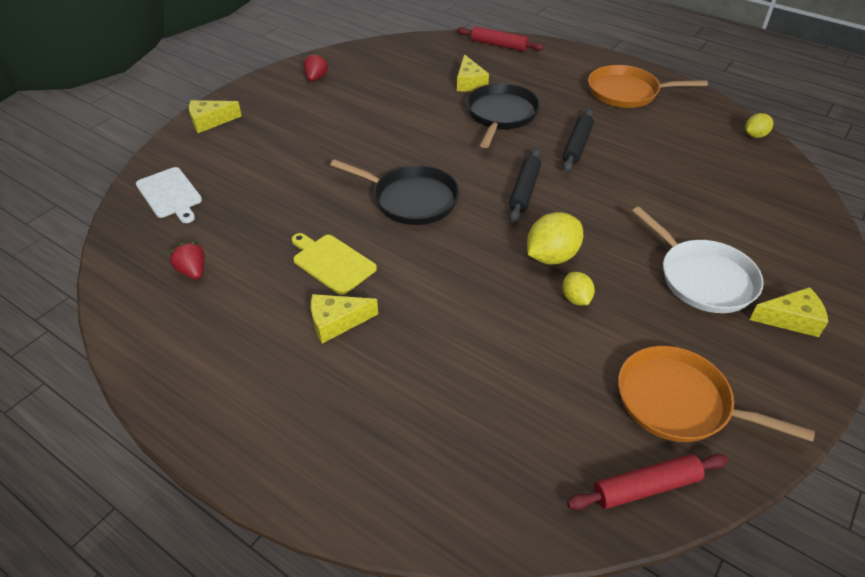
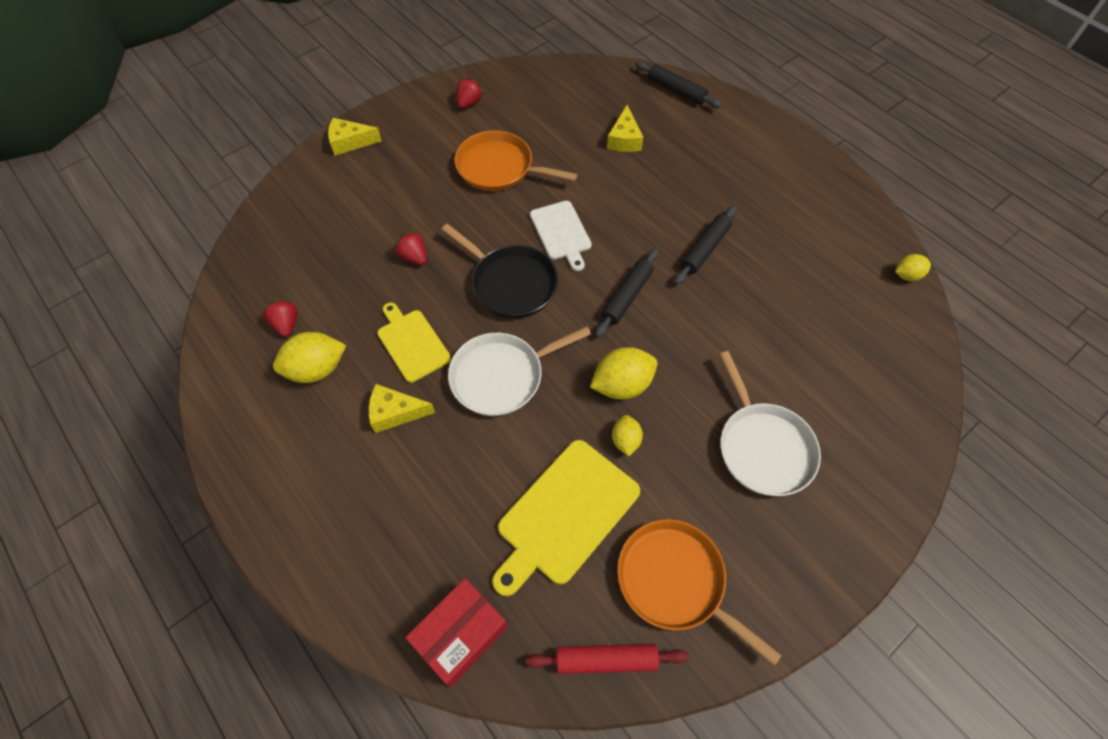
camera: 15 degrees right, 15 degrees up
white cutting board [136,167,202,223] -> white cutting board moved to [530,201,592,271]
red rolling pin [457,26,544,51] -> black rolling pin [635,61,722,108]
black pan [466,83,540,148] -> none
orange pan [588,65,708,108] -> orange pan moved to [455,130,578,191]
yellow cheese [749,287,828,337] -> none
none -> yellow lemon [273,332,346,383]
none -> red strawberry [394,231,427,265]
none -> red box [405,578,508,687]
none -> white pan [448,326,591,416]
none -> yellow cutting board [492,440,640,596]

